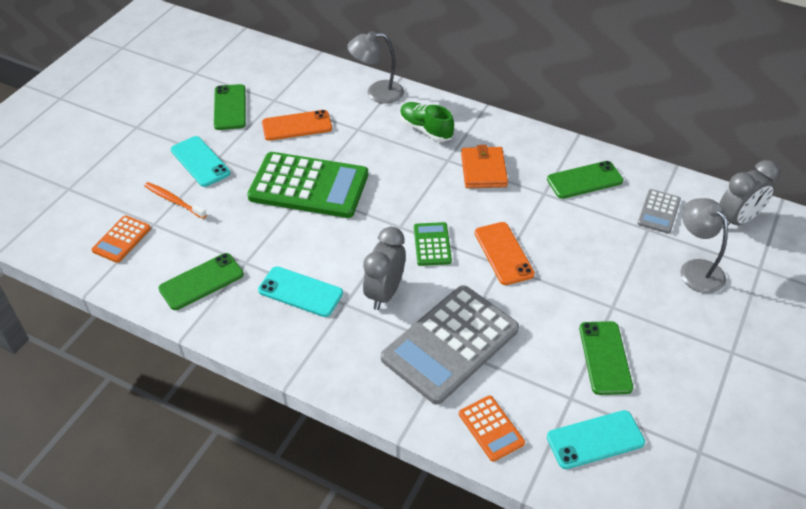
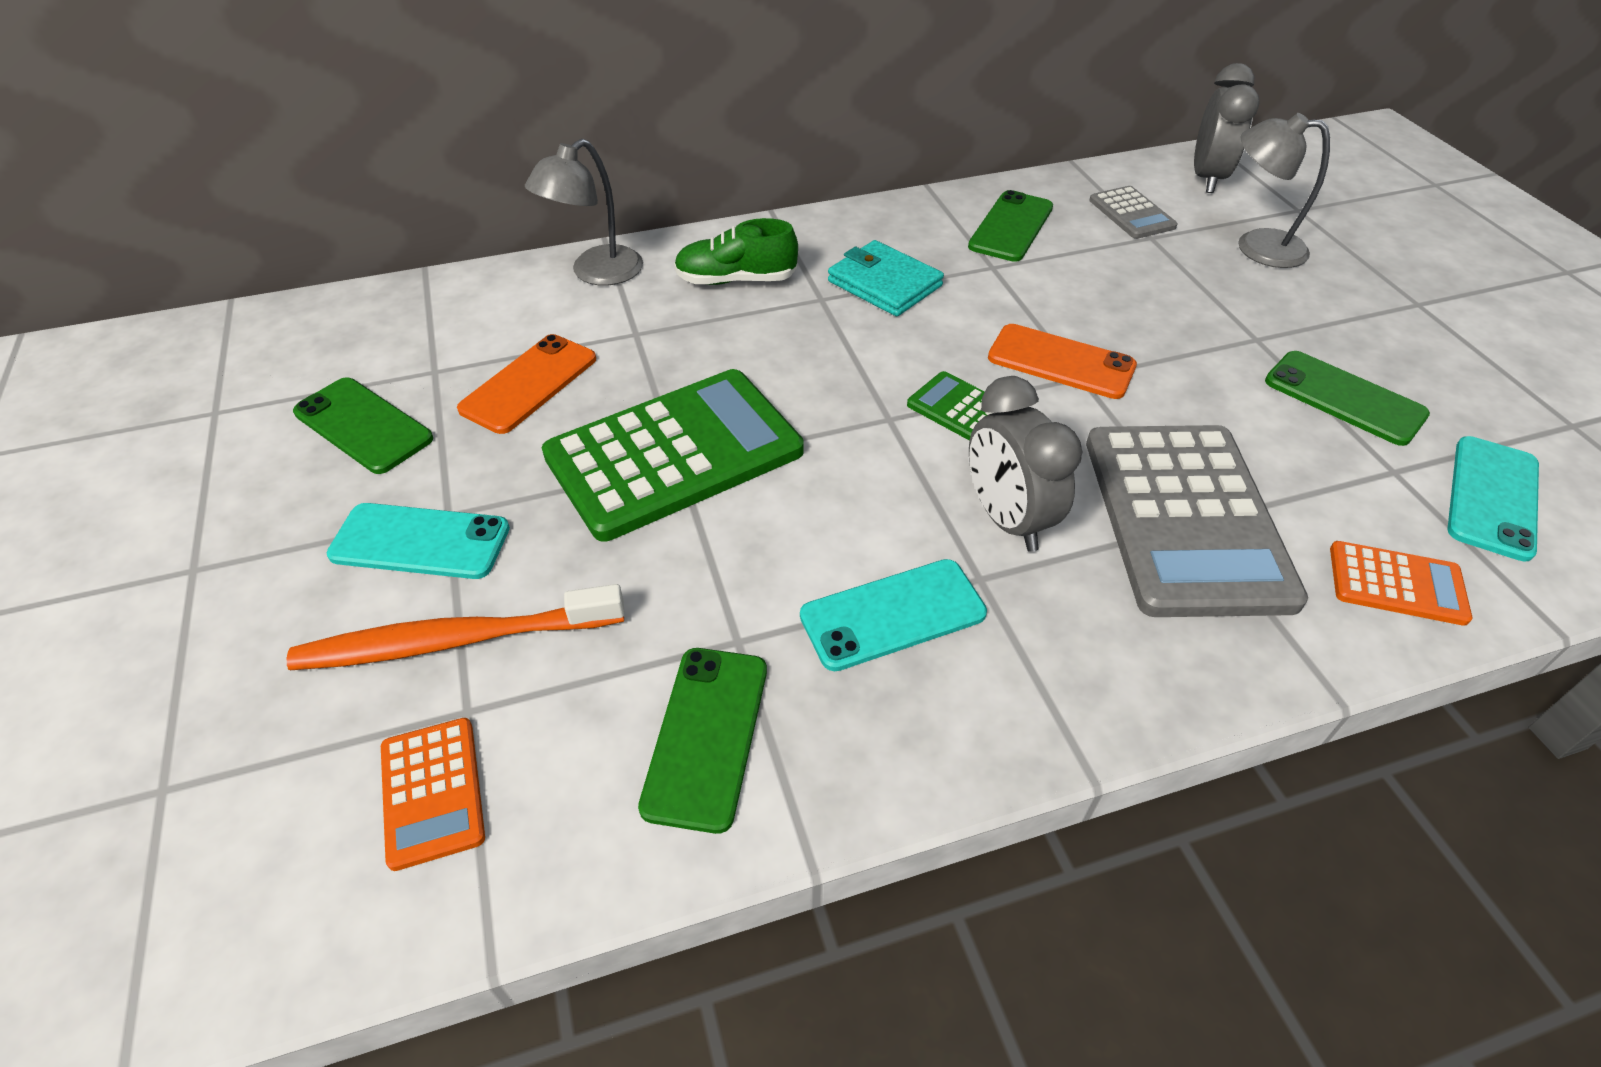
camera: 45 degrees left, 0 degrees up
orange toothbrush [144,182,207,219] -> orange toothbrush [287,584,625,670], size x1.64
orange wallet [461,145,508,188] -> turquoise wallet [828,240,944,316]

